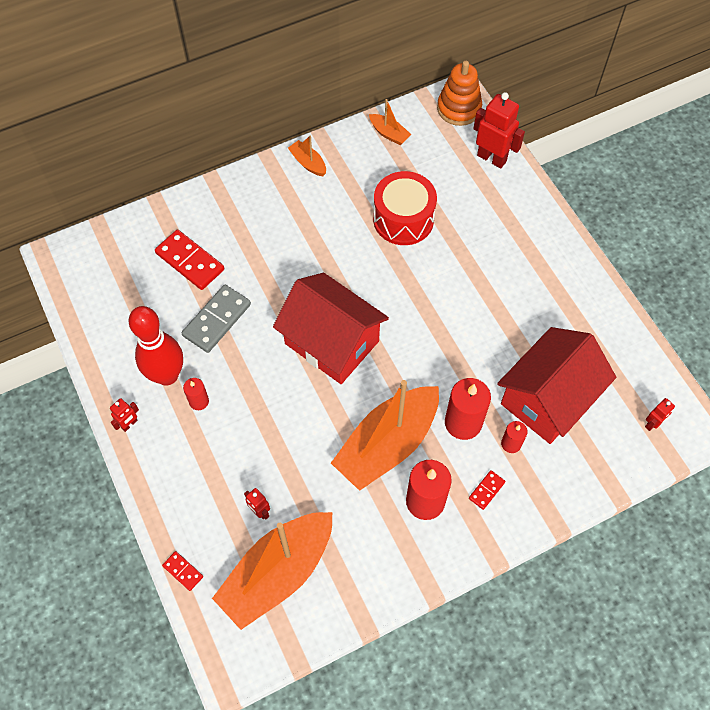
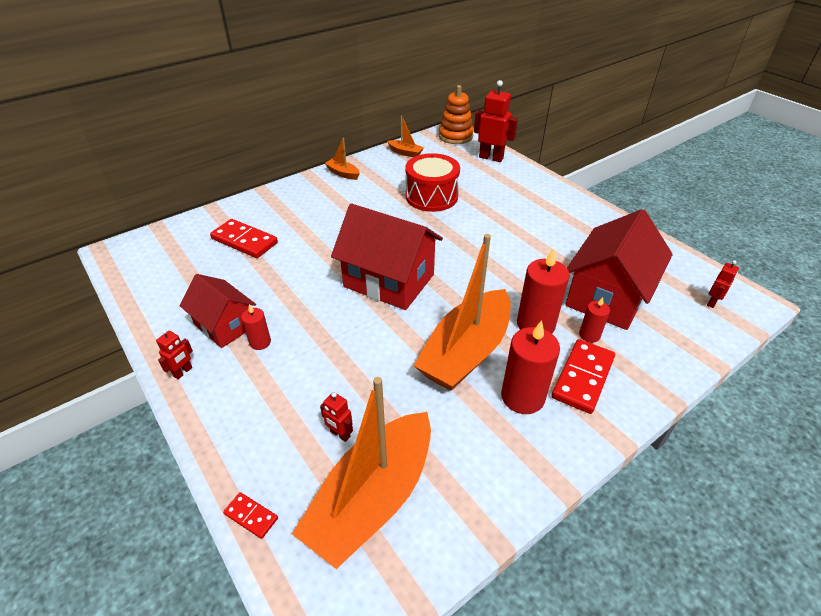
camera: 10 degrees left, 20 degrees down
red bowling pin [129,306,183,386] -> red house [180,274,256,348]
grey domino [182,285,251,353] -> none
red domino [469,470,505,510] -> red domino [552,339,615,414], size x1.99

